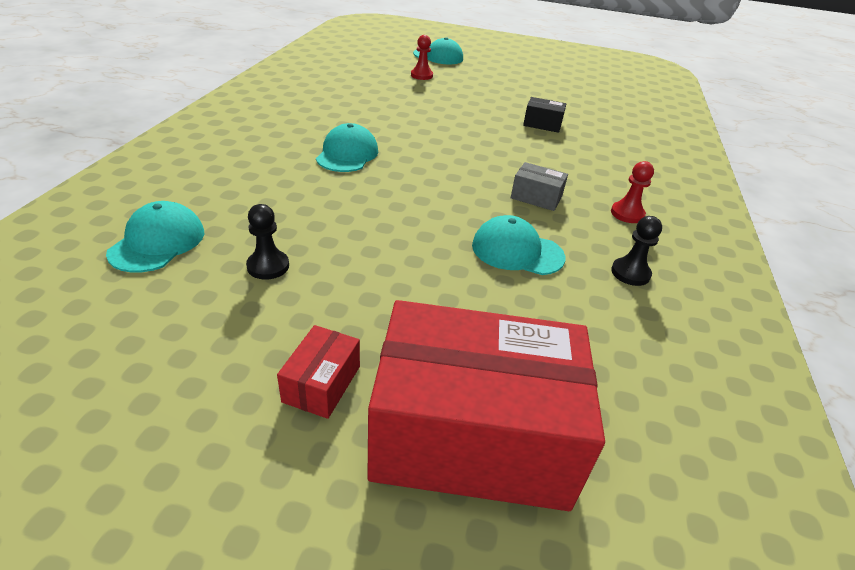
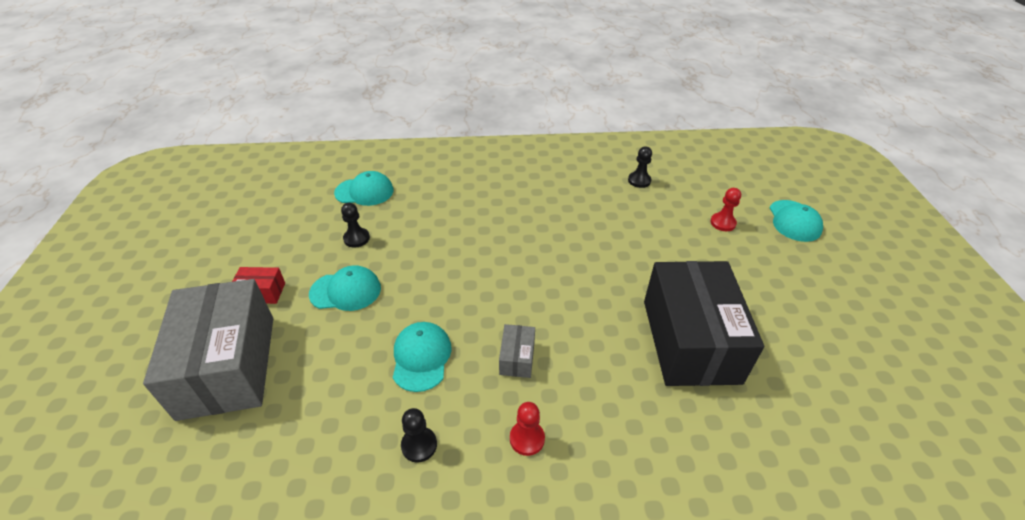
camera: 75 degrees right, 5 degrees up
turquoise cap [316,123,378,172] -> turquoise cap moved to [309,265,381,311]
red box [367,300,605,511] -> grey box [143,279,273,421]
black box [523,97,566,133] -> black box [644,261,764,386], size x2.47
none -> black pawn [628,147,652,188]

